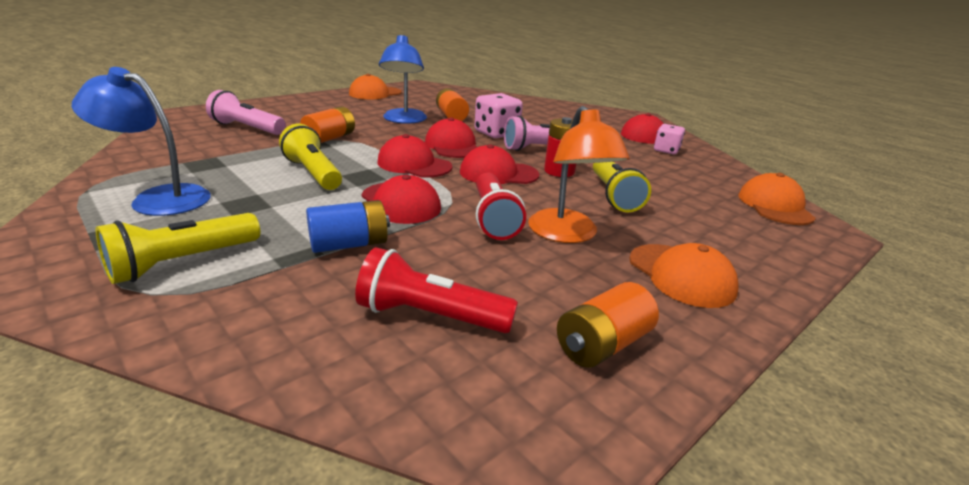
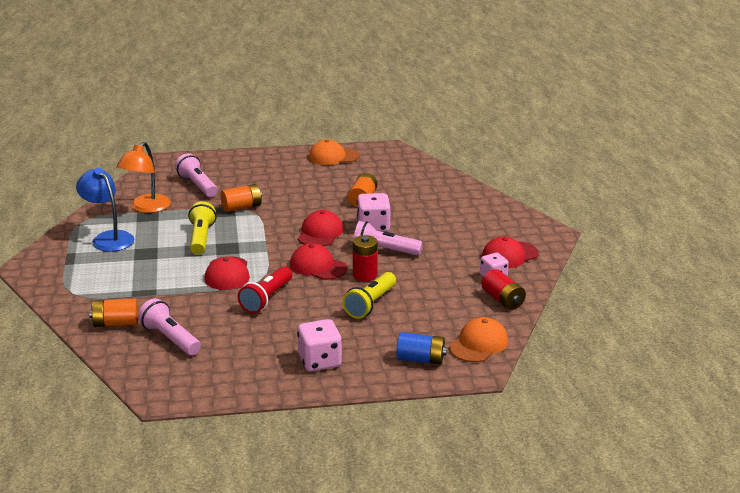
camera: 35 degrees right, 0 degrees up
yellow flashlight [95,213,260,284] -> none
blue battery [306,200,390,253] -> blue battery moved to [397,332,447,365]
red flashlight [355,247,518,333] -> pink flashlight [138,298,201,355]
red cap [377,134,452,178] -> none
blue lamp [379,35,427,124] -> none
orange lamp [528,106,630,243] -> orange lamp moved to [117,142,171,213]
orange battery [557,282,659,368] -> orange battery moved to [89,298,138,327]
orange cap [629,243,739,308] -> pink dice [297,319,342,371]
none -> red battery [481,269,526,310]

